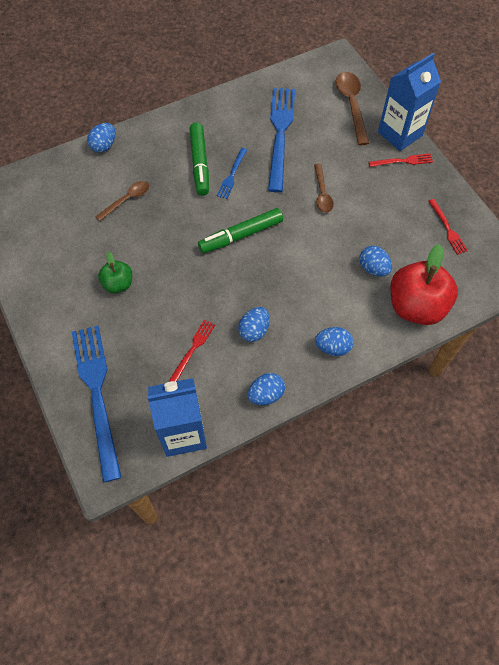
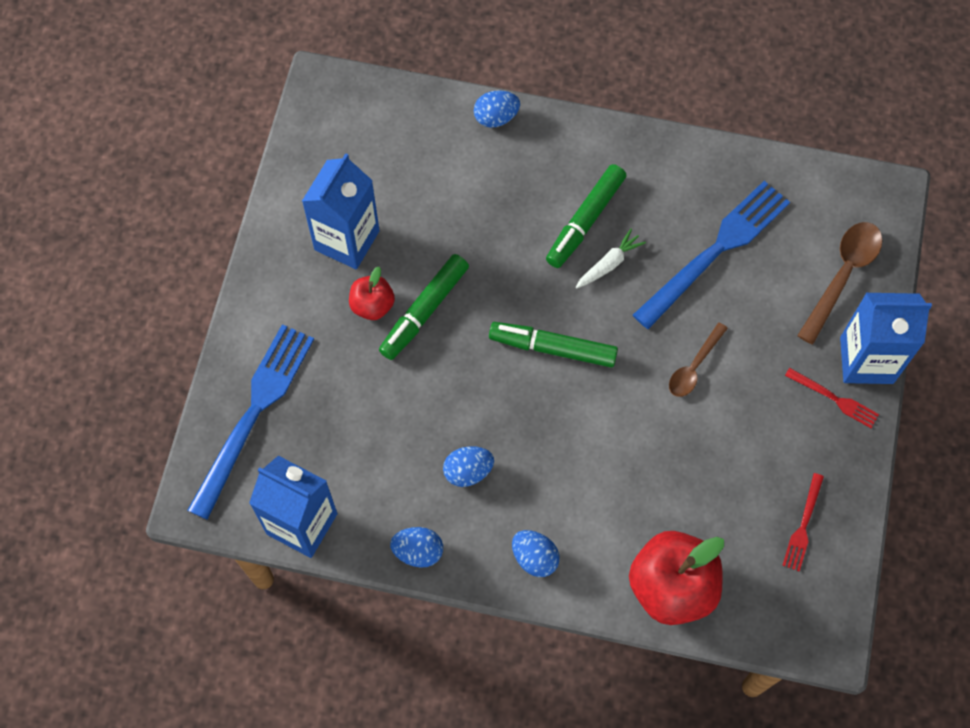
camera: 40 degrees right, 5 degrees up
brown spoon [95,181,149,221] -> none
green apple [98,252,132,293] -> red apple [349,267,395,320]
red fork [169,320,215,381] -> none
blue fork [217,148,247,199] -> white carrot [576,229,646,288]
blue egg [359,246,392,277] -> none
none -> blue carton [302,153,380,269]
none -> green marker [379,254,469,360]

